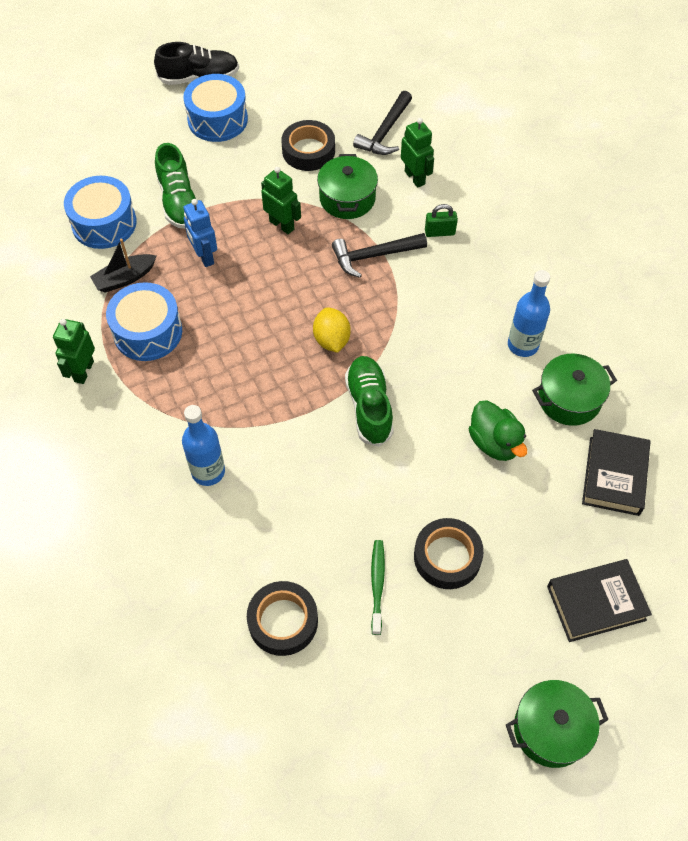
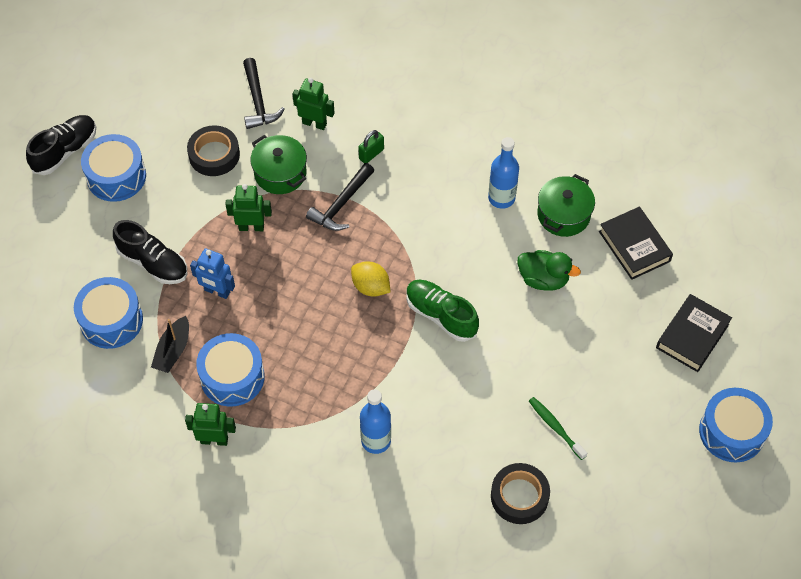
camera: 40 degrees left, 0 degrees up
green robot [53,319,95,384] -> green robot turned 120 degrees clockwise [185,403,236,446]
green shoe [155,143,197,229] -> black shoe [113,220,187,284]
black tape [414,518,484,589] -> none
green pot [506,680,609,768] -> blue drum [699,388,773,462]

